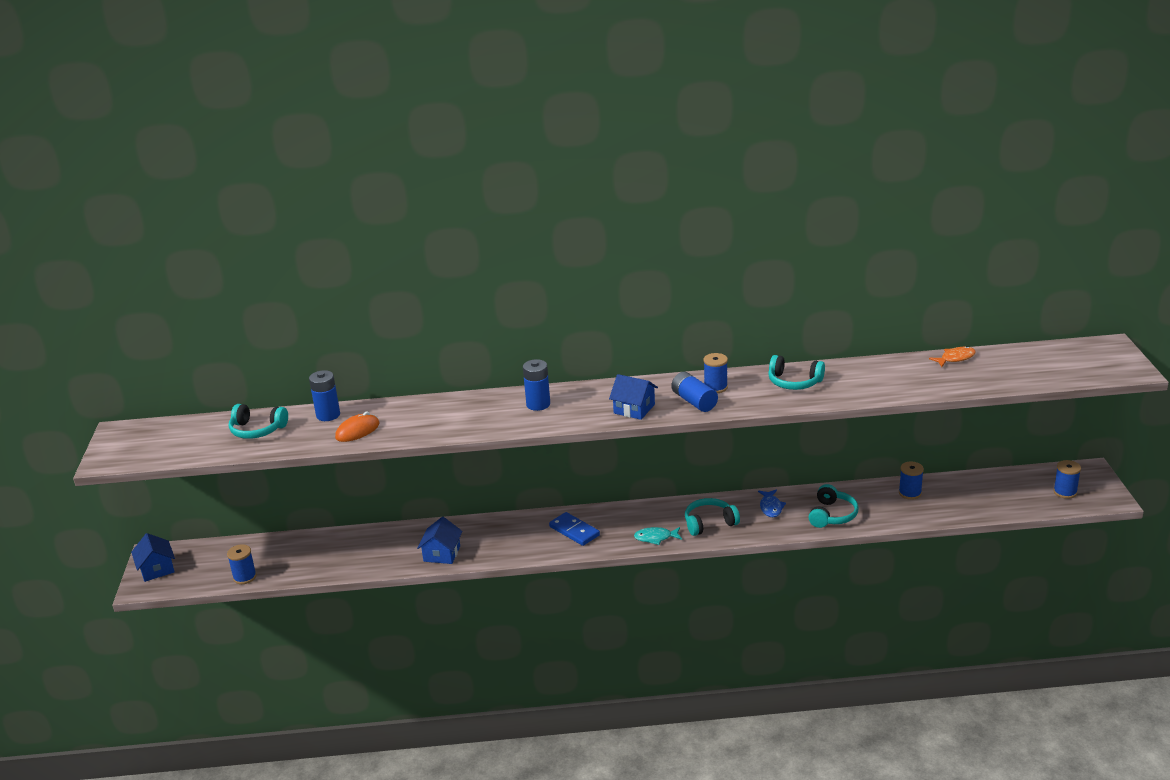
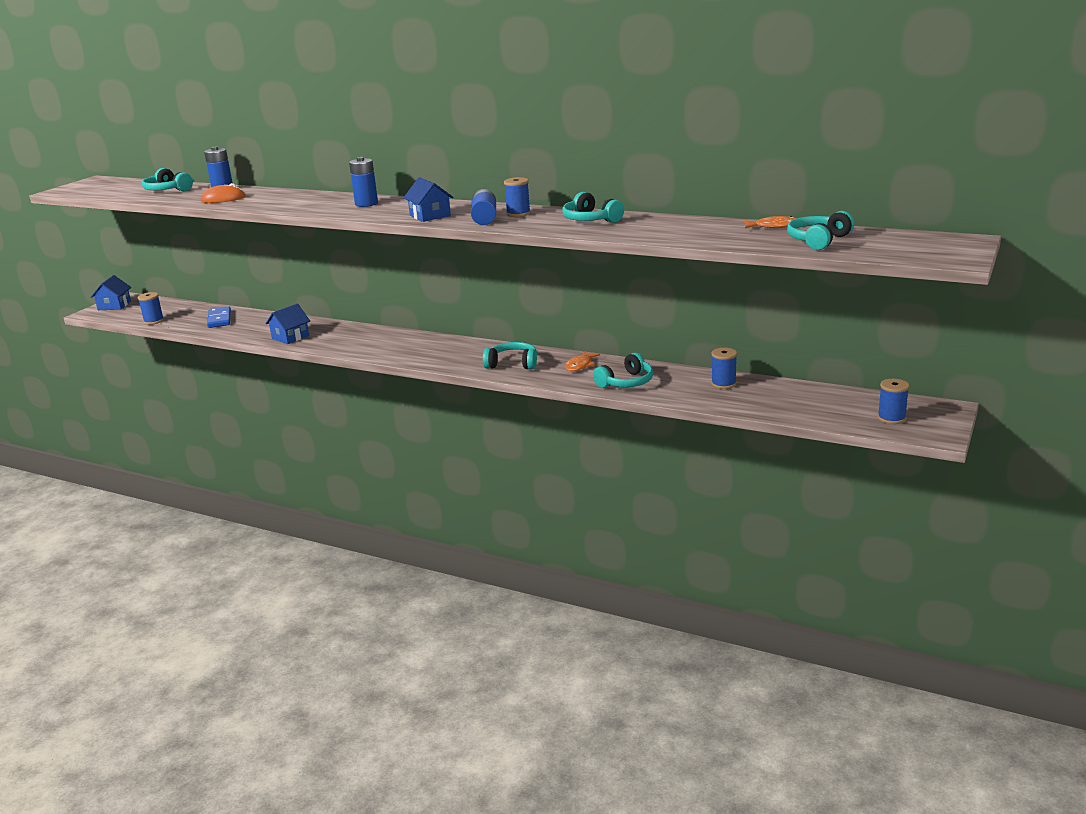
camera: 30 degrees right, 5 degrees down
blue domino [549,512,600,546] -> blue domino moved to [207,307,231,328]
turquoise fish [634,527,682,545] -> none
blue fish [758,490,786,517] -> orange fish [565,351,600,371]
none -> turquoise headphones [787,211,854,250]

